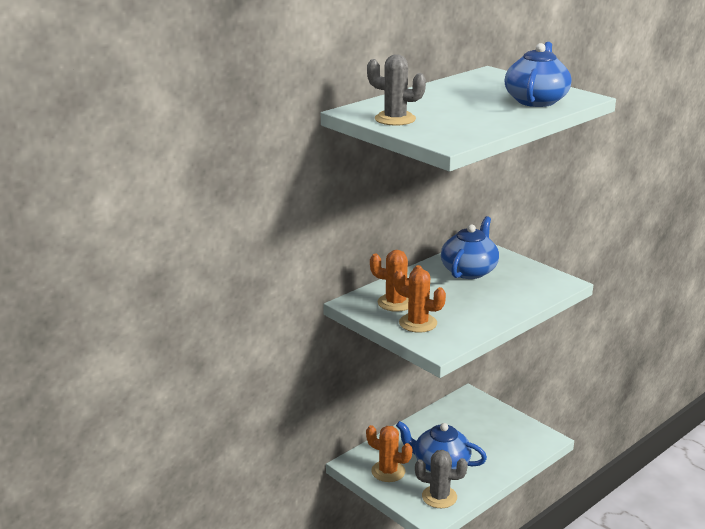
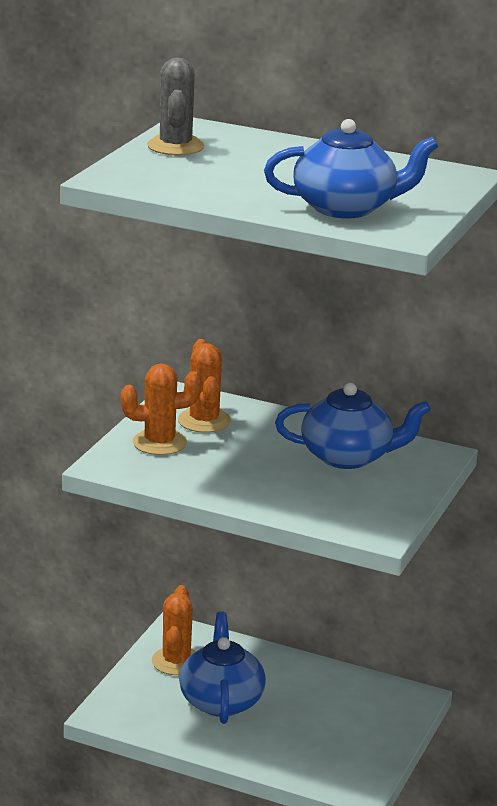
camera: 65 degrees right, 0 degrees up
orange cactus [393,268,446,333] -> orange cactus turned 75 degrees clockwise [121,364,201,455]
grey cactus [415,450,468,508] -> none

